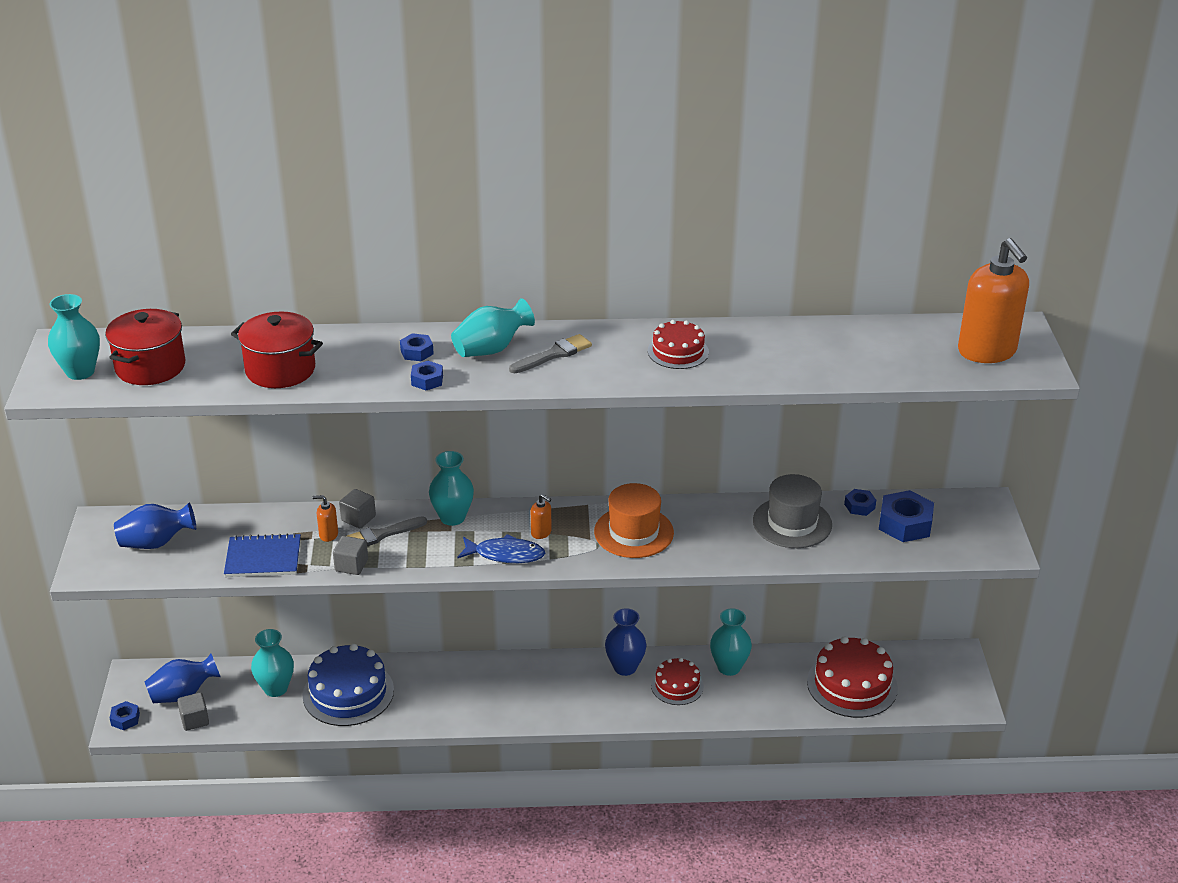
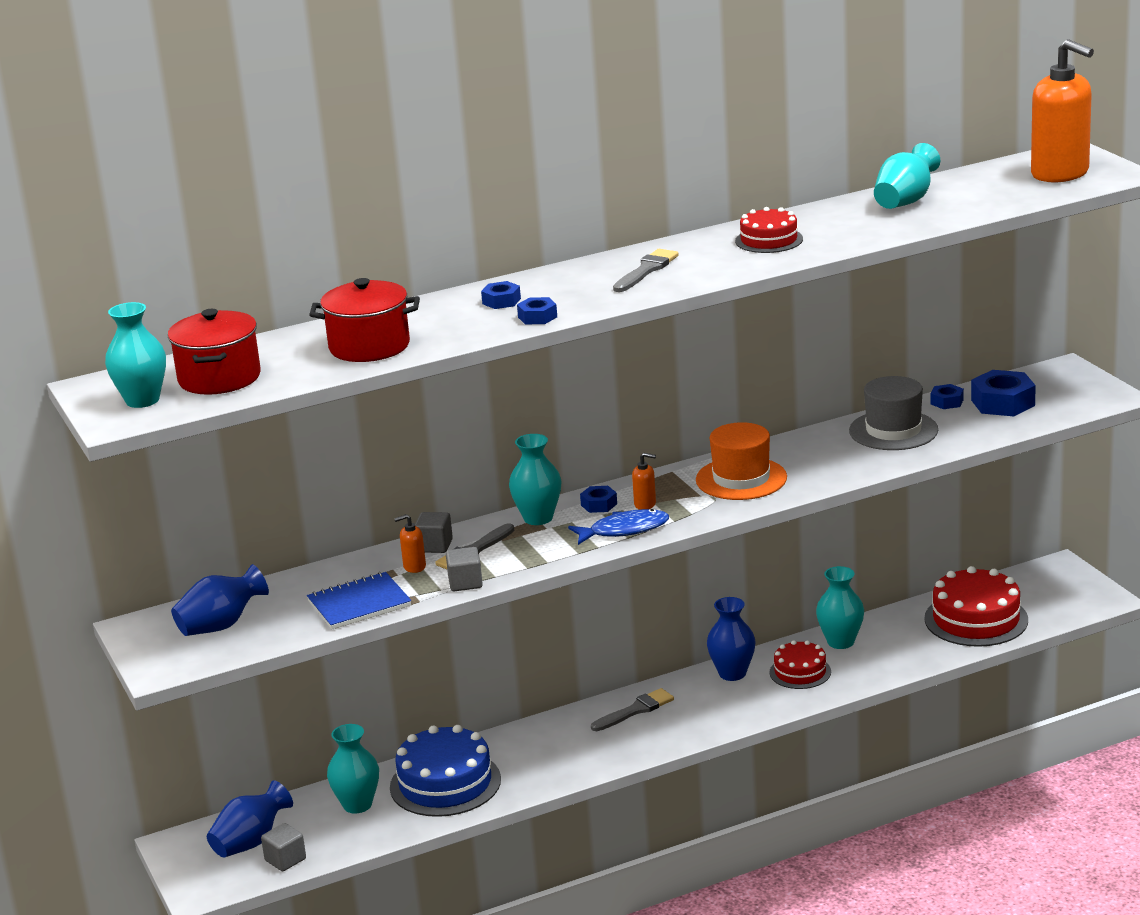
camera: 20 degrees left, 10 degrees down
blue nut [110,701,140,730] -> blue nut moved to [580,486,617,513]
turquoise vase [451,298,535,357] -> turquoise vase moved to [874,143,940,209]
none -> grey brush [591,688,674,731]

